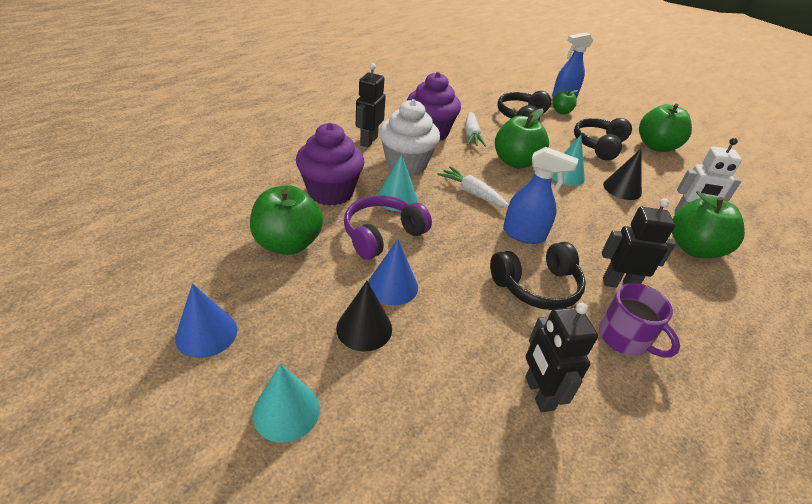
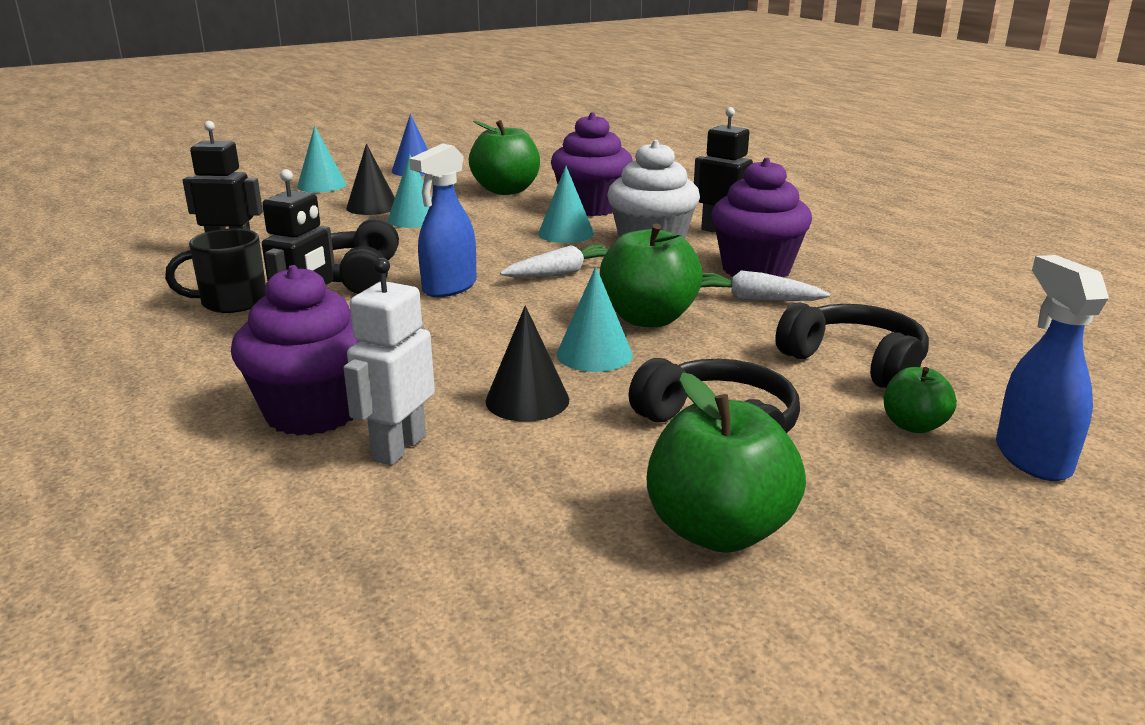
camera: 110 degrees right, 15 degrees down
purple headphones [344,195,432,260] -> none
blue cone [368,239,418,305] -> turquoise cone [388,154,432,228]
purple mug [599,283,680,358] -> black mug [165,228,266,313]
green apple [672,191,745,258] -> purple cupcake [231,265,359,436]

